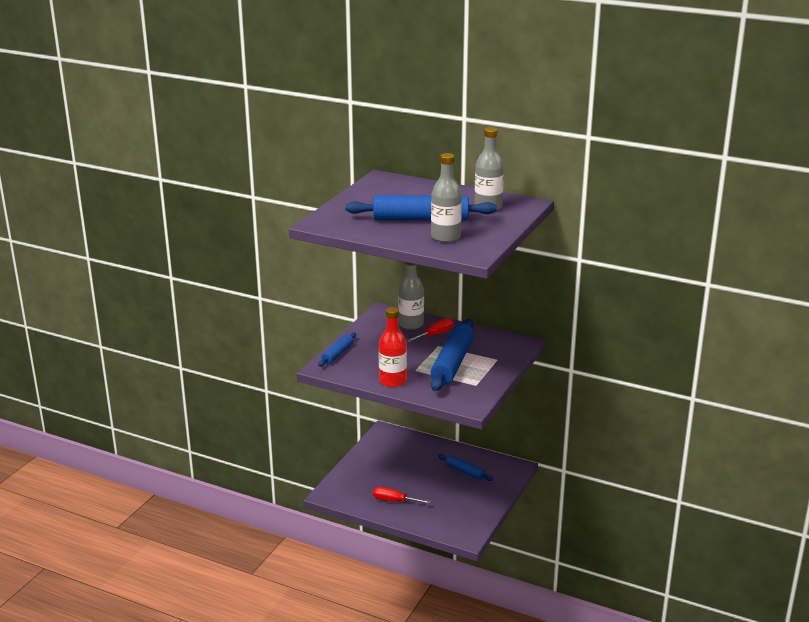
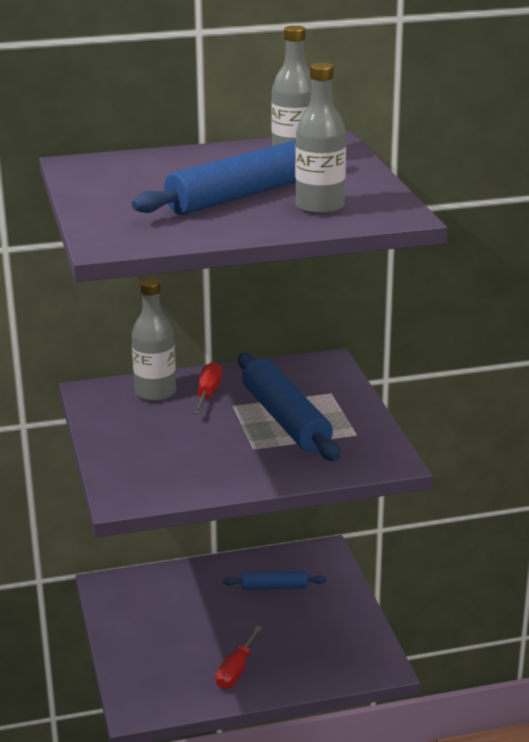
camera: 40 degrees left, 0 degrees up
blue rolling pin [318,333,356,366] -> none
red screwdriver [373,487,431,504] -> red screwdriver turned 45 degrees counterclockwise [216,626,262,689]
red bottle [379,307,407,387] -> none

